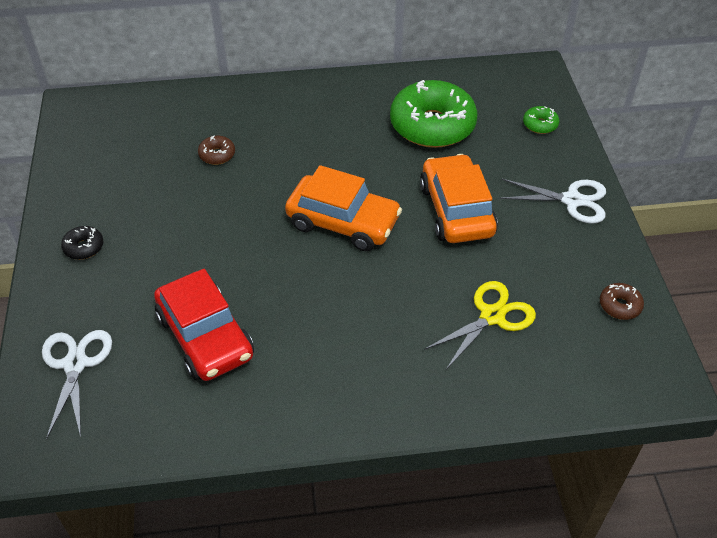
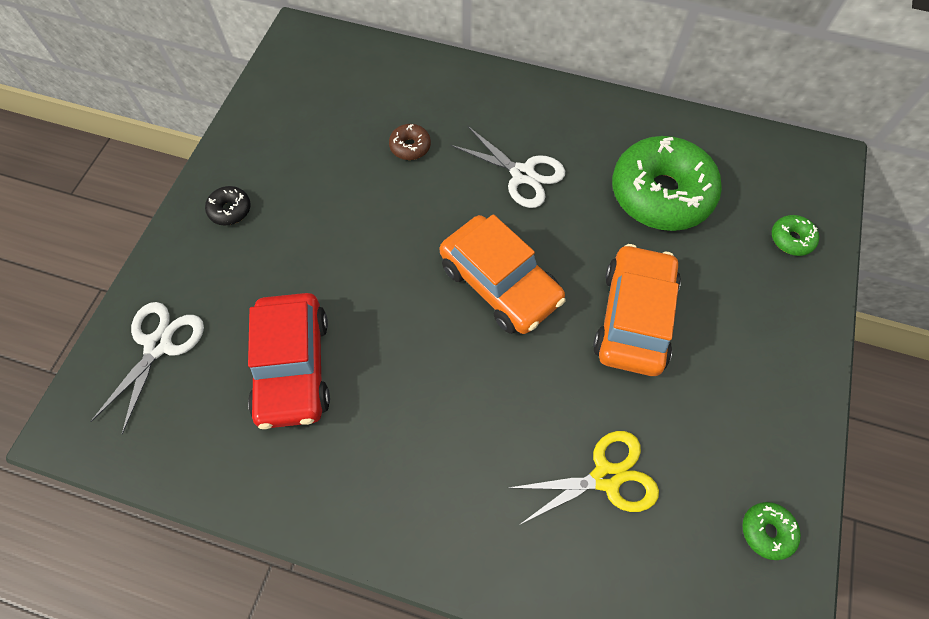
camera: 25 degrees right, 15 degrees up
white scissors [499,178,606,224] -> white scissors moved to [450,126,565,208]
brown donut [600,283,644,320] -> green donut [742,502,801,560]

